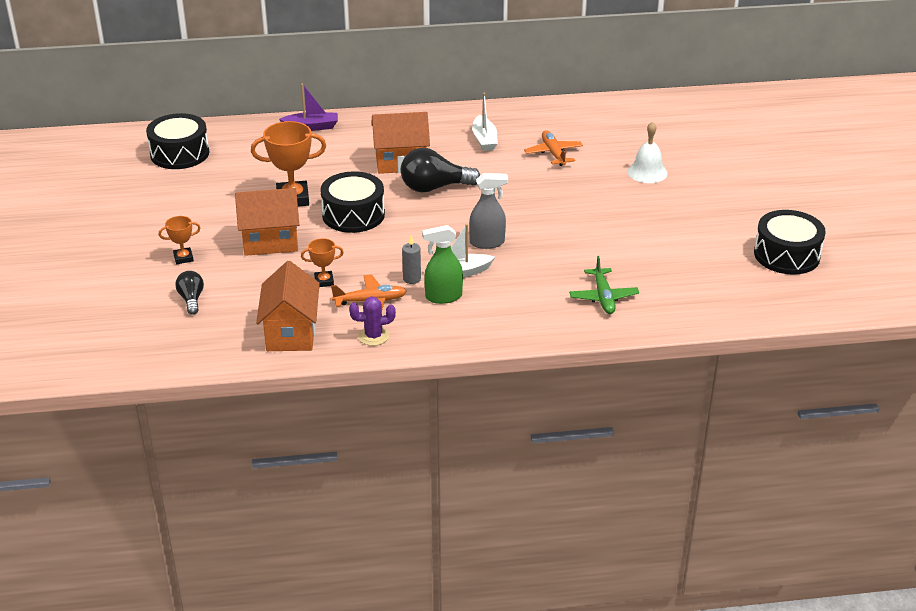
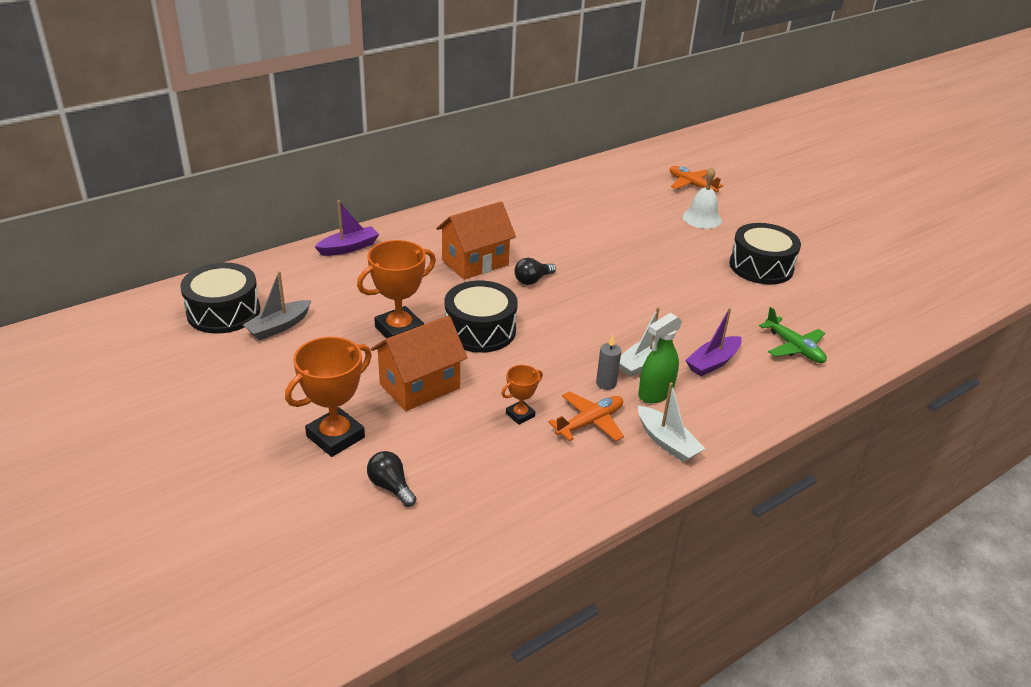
camera: 30 degrees left, 0 degrees up
orange trophy [159,216,200,264] -> orange trophy [285,337,372,457], size x1.89
orange house [256,261,320,351] -> none
purple cactus [349,296,396,346] -> none
black light bulb [401,148,480,192] -> black light bulb [515,258,556,285], size x0.56
grey spray bottle [469,173,508,249] -> none
white boat [472,93,498,151] -> white boat moved to [638,383,705,462]
orange plane [524,130,583,166] -> orange plane moved to [670,166,723,192]
black drum [754,210,826,275] -> black drum moved to [729,223,801,284]
none -> grey boat [243,271,311,340]
none -> purple boat [685,308,742,376]

